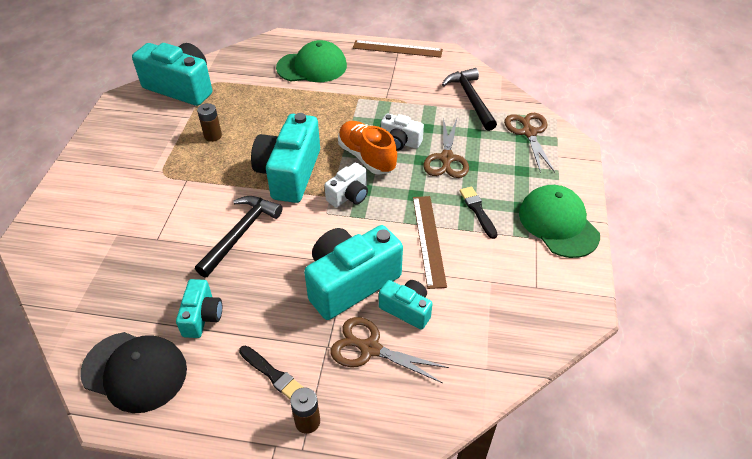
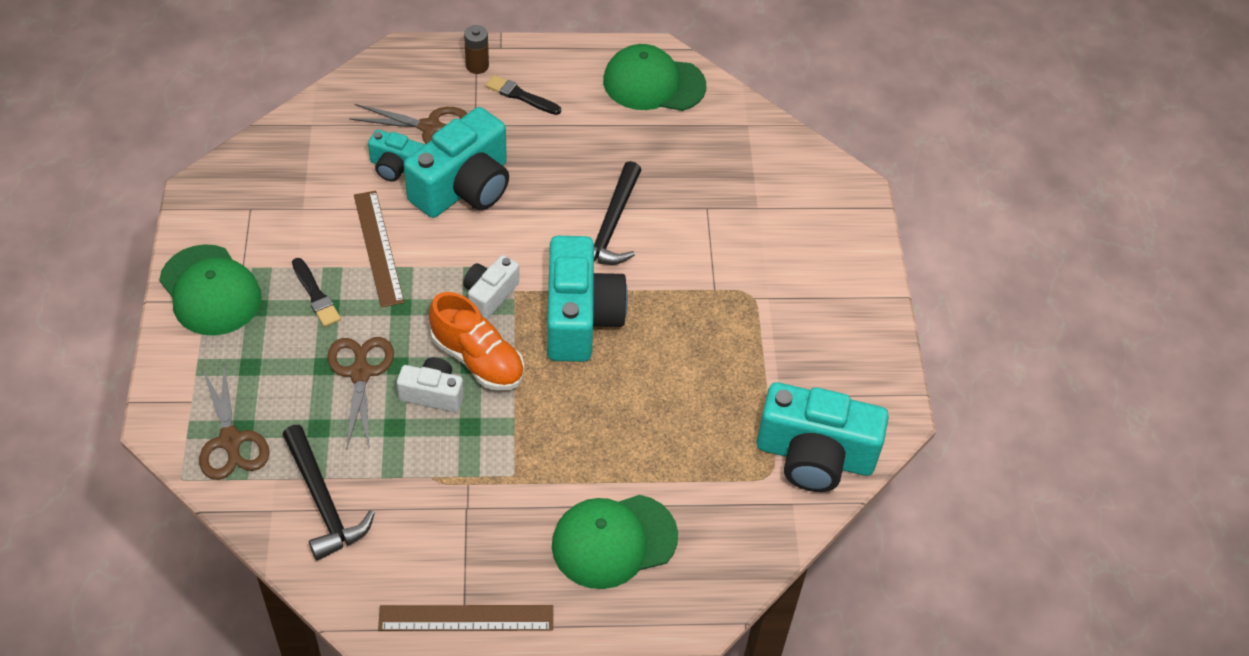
camera: 165 degrees right, 5 degrees up
black cap [80,332,187,413] -> green cap [603,44,706,111]
turquoise camera [176,279,222,338] -> none
brown battery [197,103,222,142] -> none

